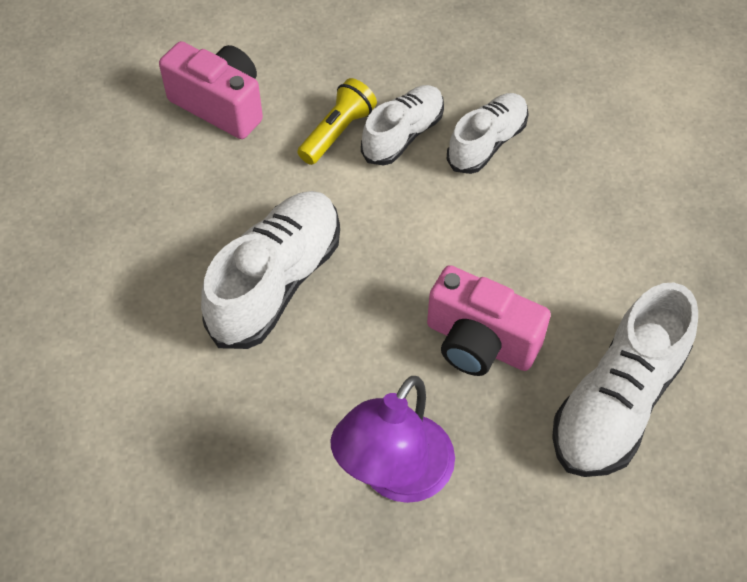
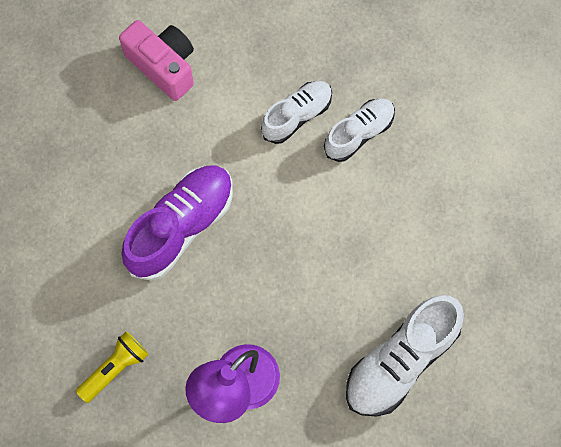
camera: 10 degrees right, 15 degrees up
white shoe [201,191,340,349] -> purple shoe [122,165,233,281]
yellow flashlight [297,78,377,165] -> yellow flashlight moved to [76,331,149,403]
pink camera [427,265,551,376] -> none

